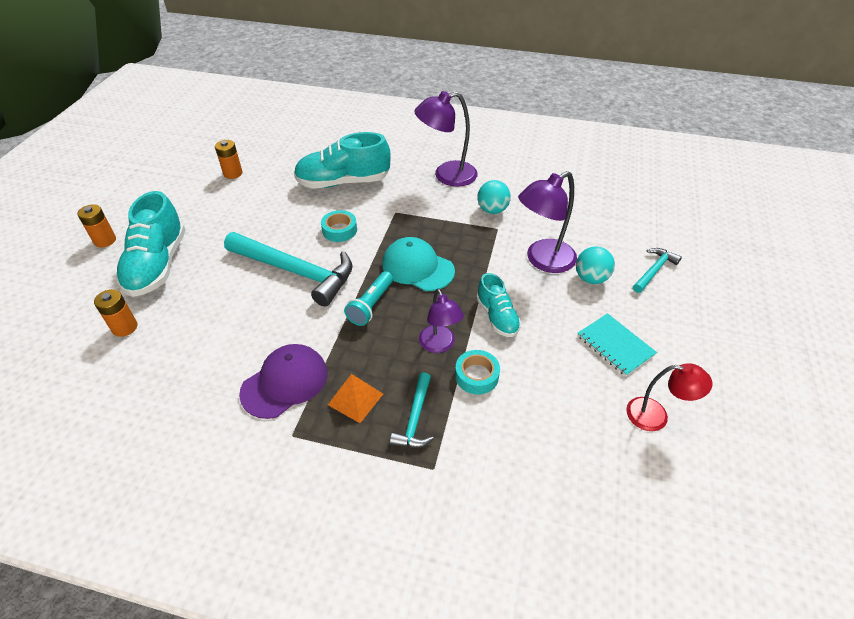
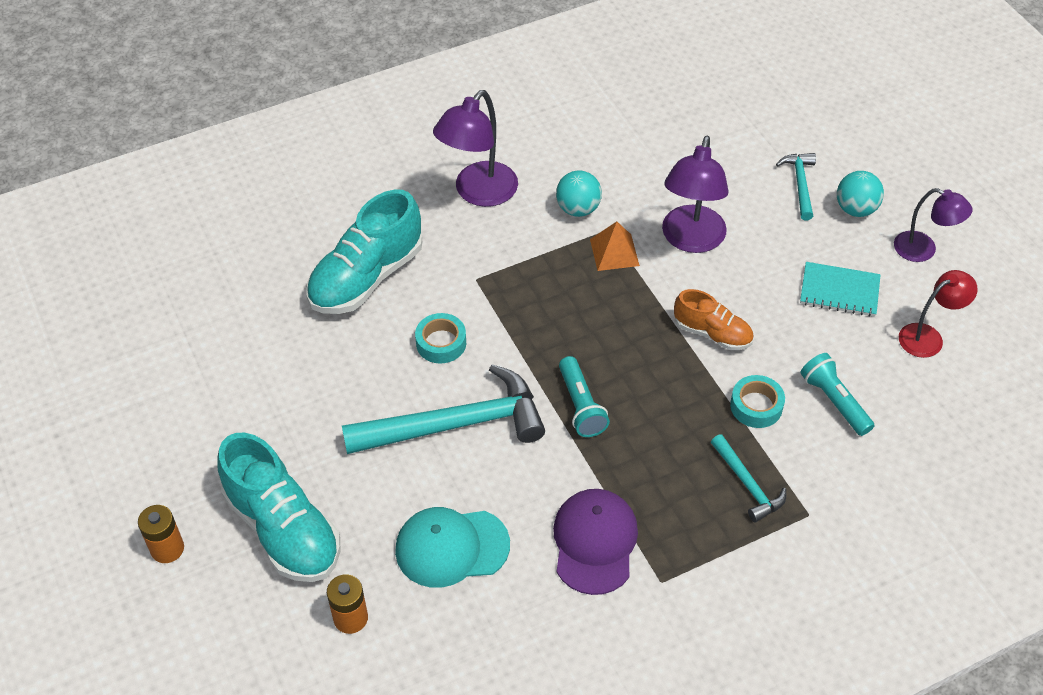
camera: 40 degrees left, 5 degrees up
orange battery [215,140,242,179] -> none
orange pyramid [328,374,383,423] -> orange pyramid moved to [590,222,640,271]
turquoise cap [382,237,455,291] -> turquoise cap moved to [395,507,510,588]
purple lamp [419,289,464,353] -> purple lamp moved to [894,188,972,262]
turquoise shoe [476,273,521,337] -> orange shoe [674,289,754,350]
turquoise ball [576,247,615,284] -> turquoise ball moved to [837,171,884,217]
none -> turquoise flashlight [800,353,875,436]

